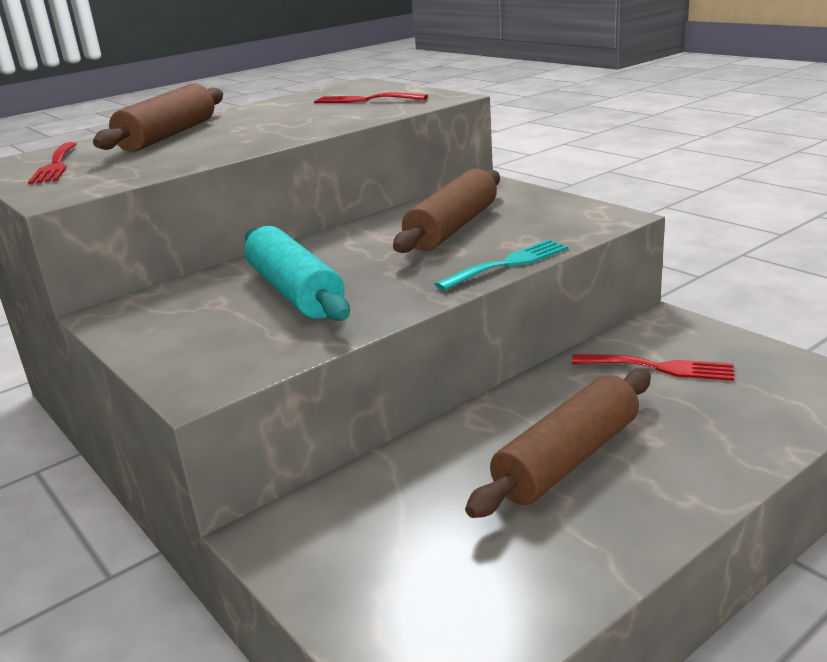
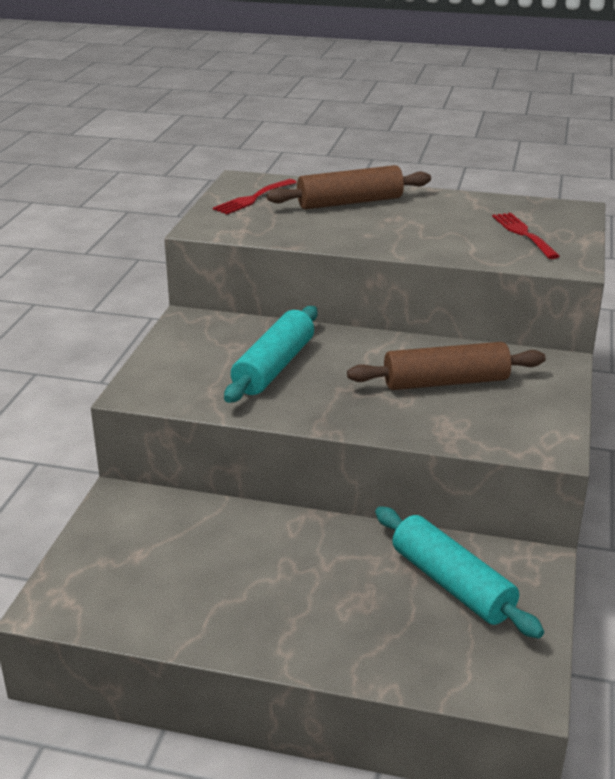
camera: 50 degrees right, 5 degrees up
turquoise fork [435,240,568,290] -> none
brown rolling pin [465,370,651,518] -> none
red fork [572,354,734,381] -> turquoise rolling pin [375,506,544,639]

